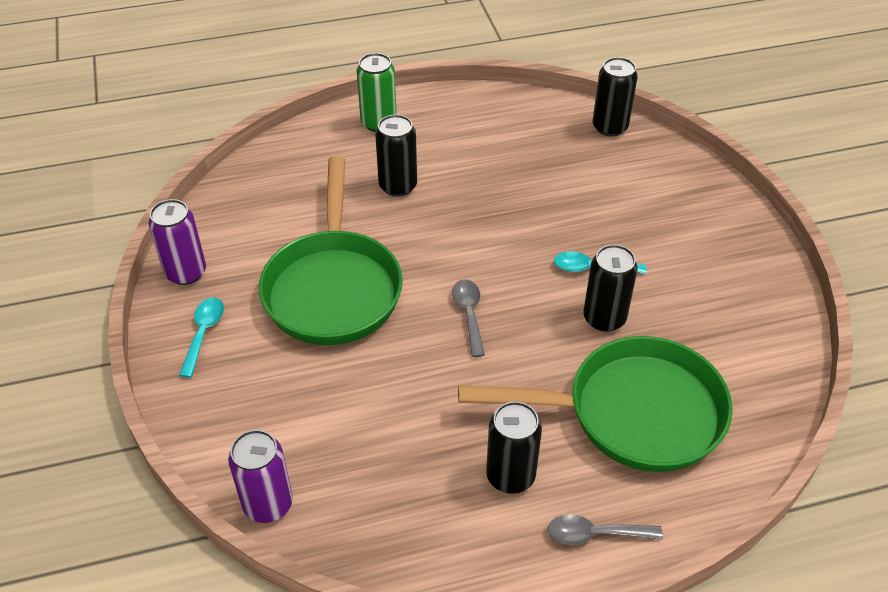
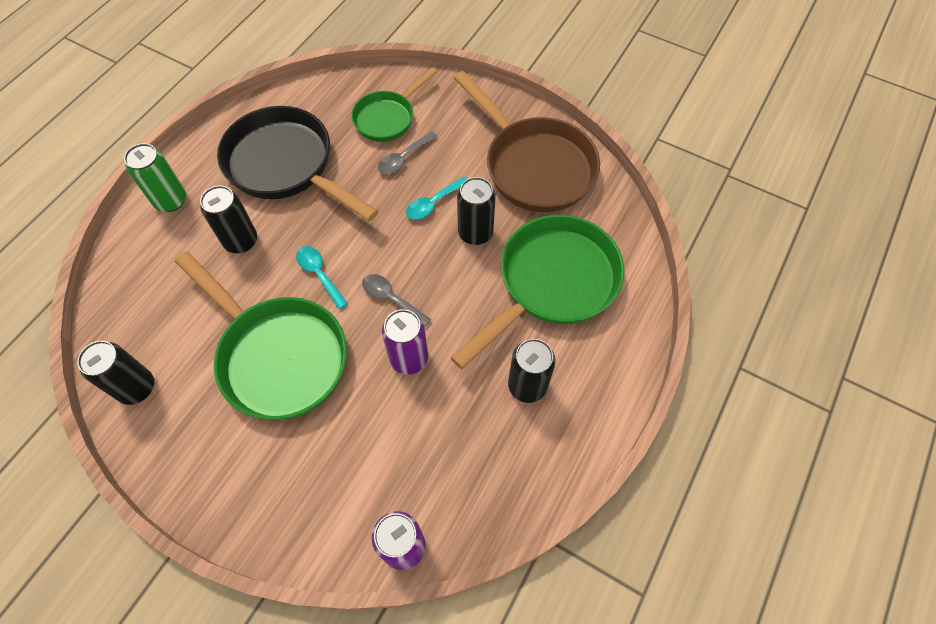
camera: 45 degrees left, 15 degrees up
purple can [149,199,206,285] -> purple can moved to [382,309,428,374]
turquoise spoon [179,298,224,378] -> turquoise spoon moved to [296,246,348,309]
grey spoon [548,514,663,545] -> grey spoon moved to [378,131,437,174]
black can [592,57,638,137] -> black can moved to [77,341,154,405]
none -> black pan [217,106,378,221]
none -> green pan [351,68,437,142]
none -> brown pan [454,71,600,212]

